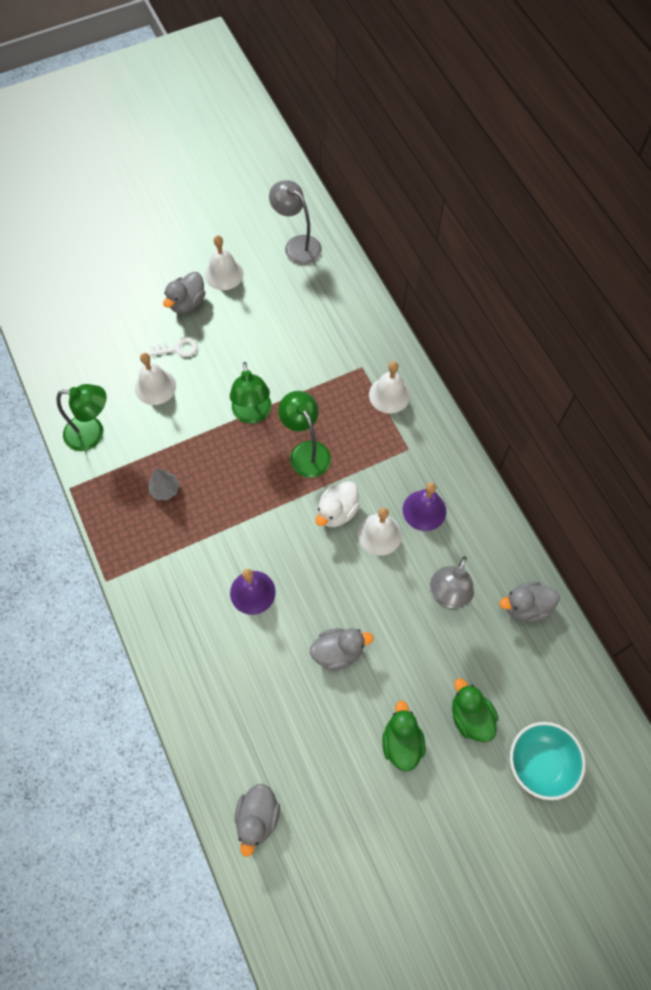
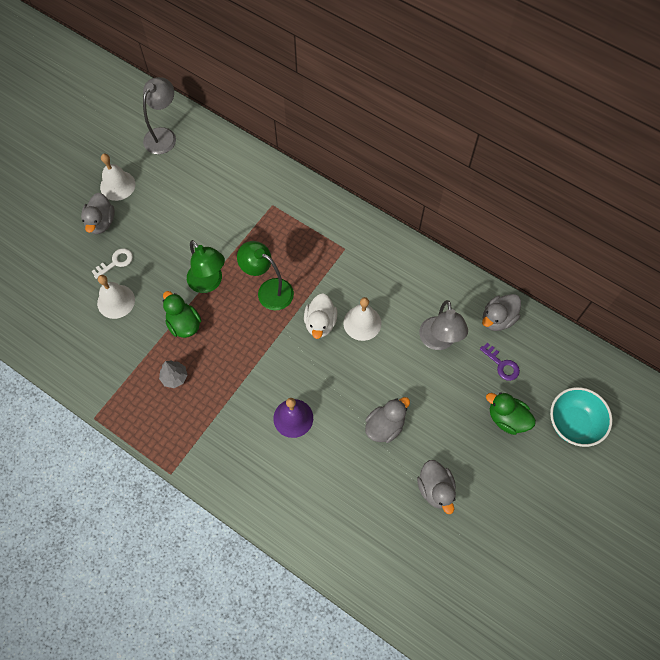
camera: 30 degrees left, 0 degrees up
green lamp [56,384,106,451] -> none
grey duck [235,784,280,857] -> grey duck moved to [417,460,456,514]
grey lamp [269,180,322,265] -> grey lamp turned 105 degrees clockwise [143,77,176,154]
white bell [369,361,410,413] -> none
green duck [382,701,426,771] -> green duck moved to [163,291,202,338]
purple bell [403,482,446,531] -> none
none -> purple key [480,343,520,381]

